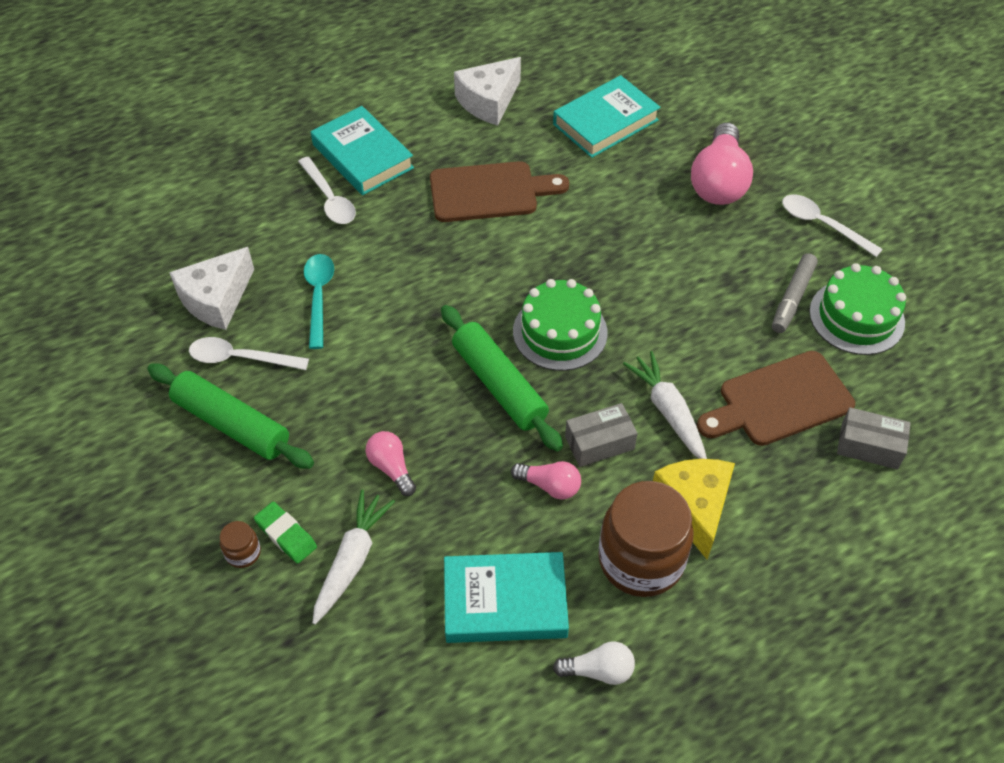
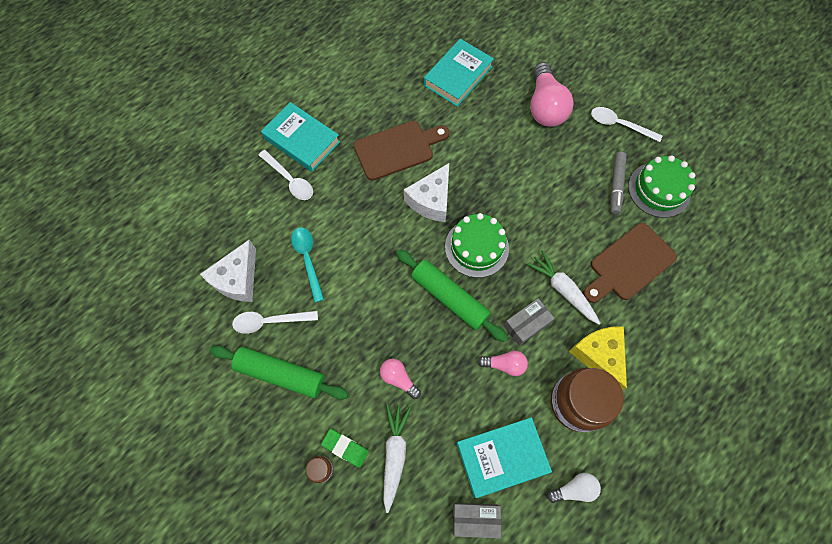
camera: 15 degrees left, 15 degrees up
white cheese [454,57,521,125] -> white cheese moved to [404,163,449,222]
grey box [837,407,911,469] -> grey box moved to [453,503,501,539]

